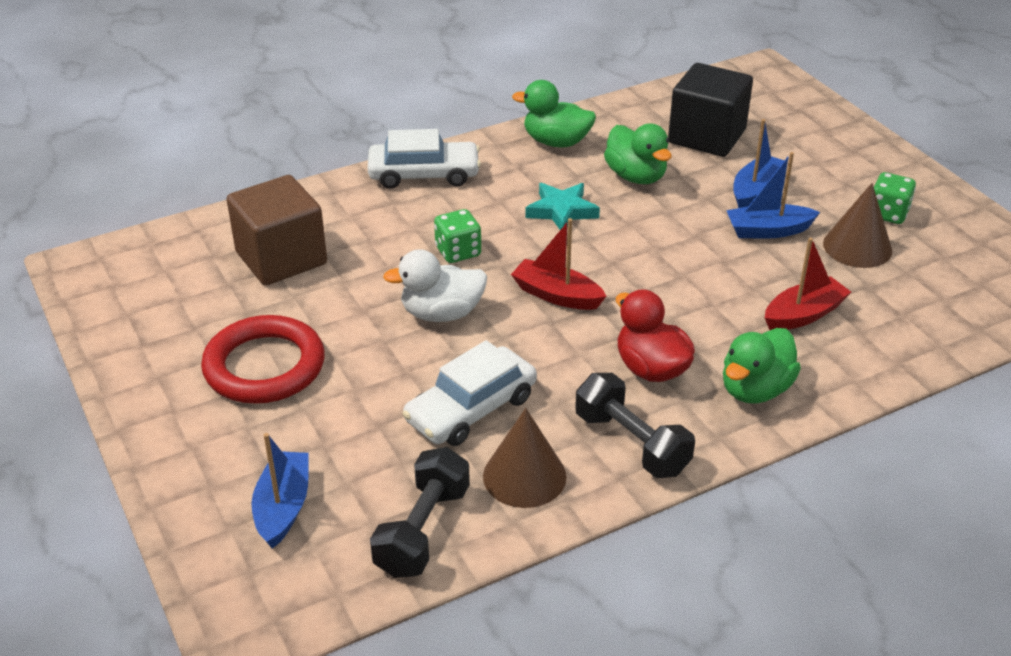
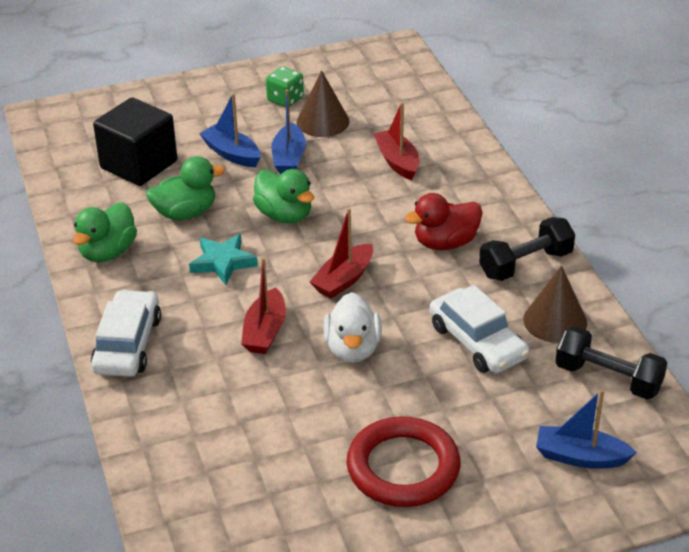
camera: 80 degrees left, 0 degrees up
brown cube [227,175,327,285] -> none
green dice [434,209,481,263] -> red boat [241,257,286,354]
green duck [723,328,801,404] -> green duck moved to [253,169,314,224]

